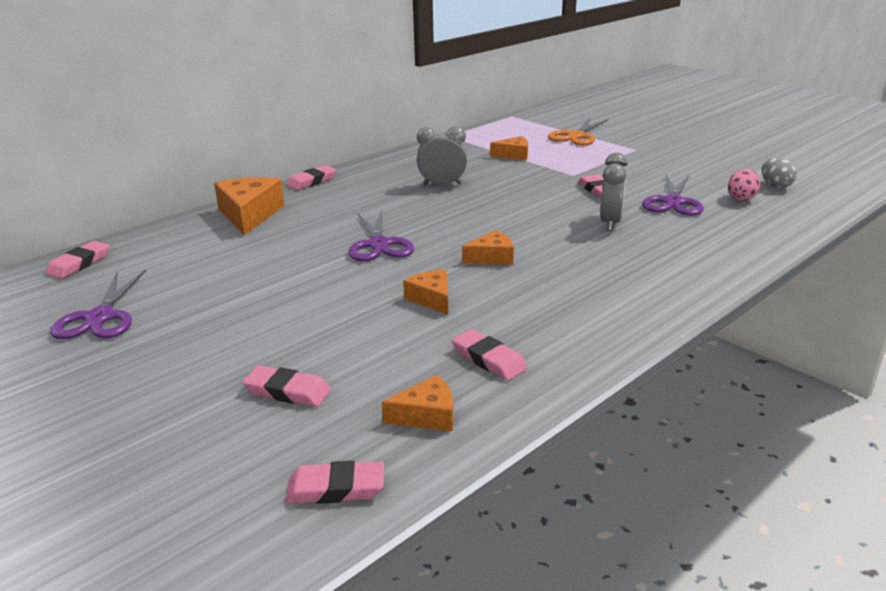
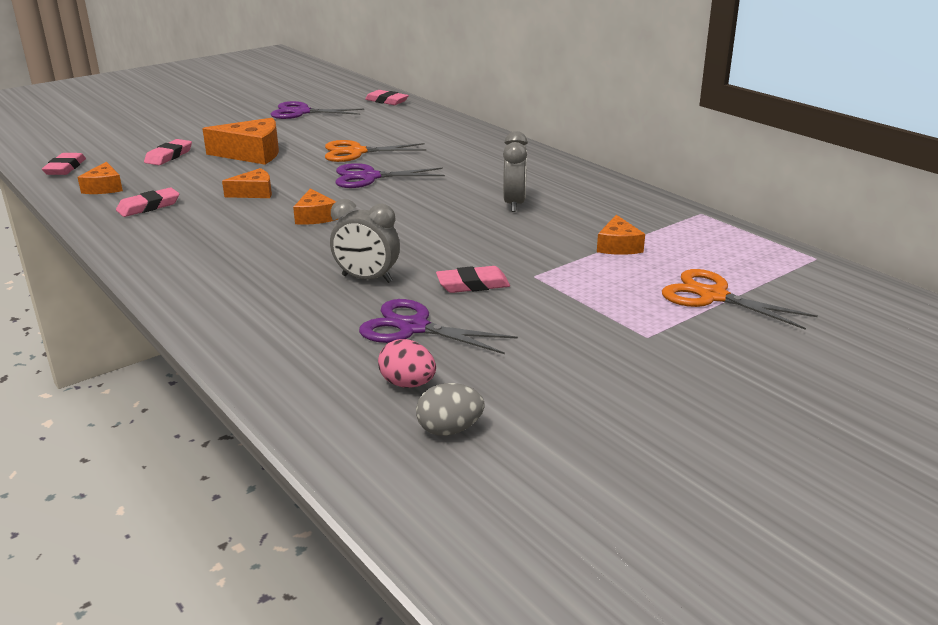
camera: 95 degrees right, 0 degrees up
orange cheese [214,177,285,235] -> orange cheese moved to [202,118,279,165]
pink eraser [286,165,337,190] -> none
none -> orange scissors [325,140,427,162]

